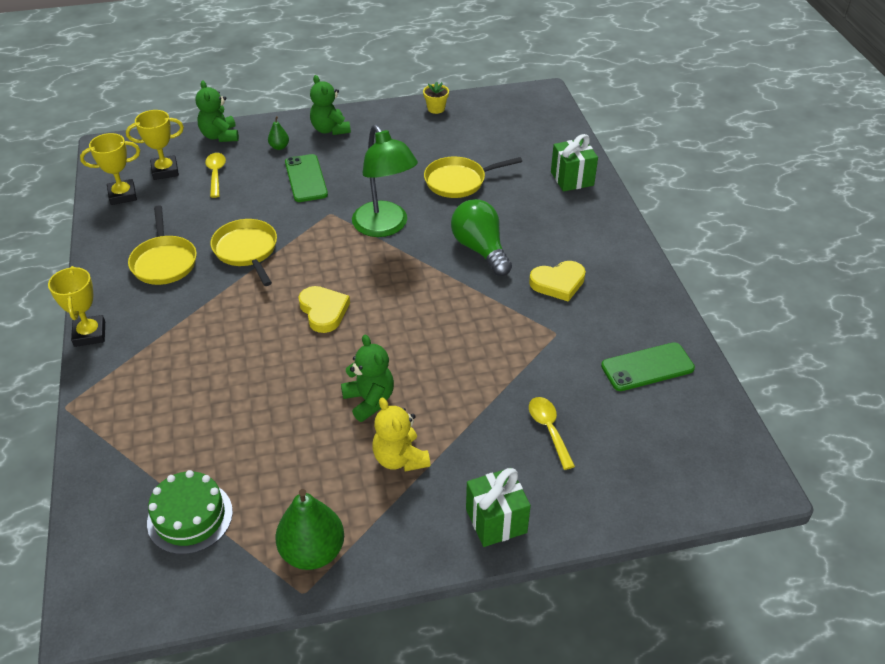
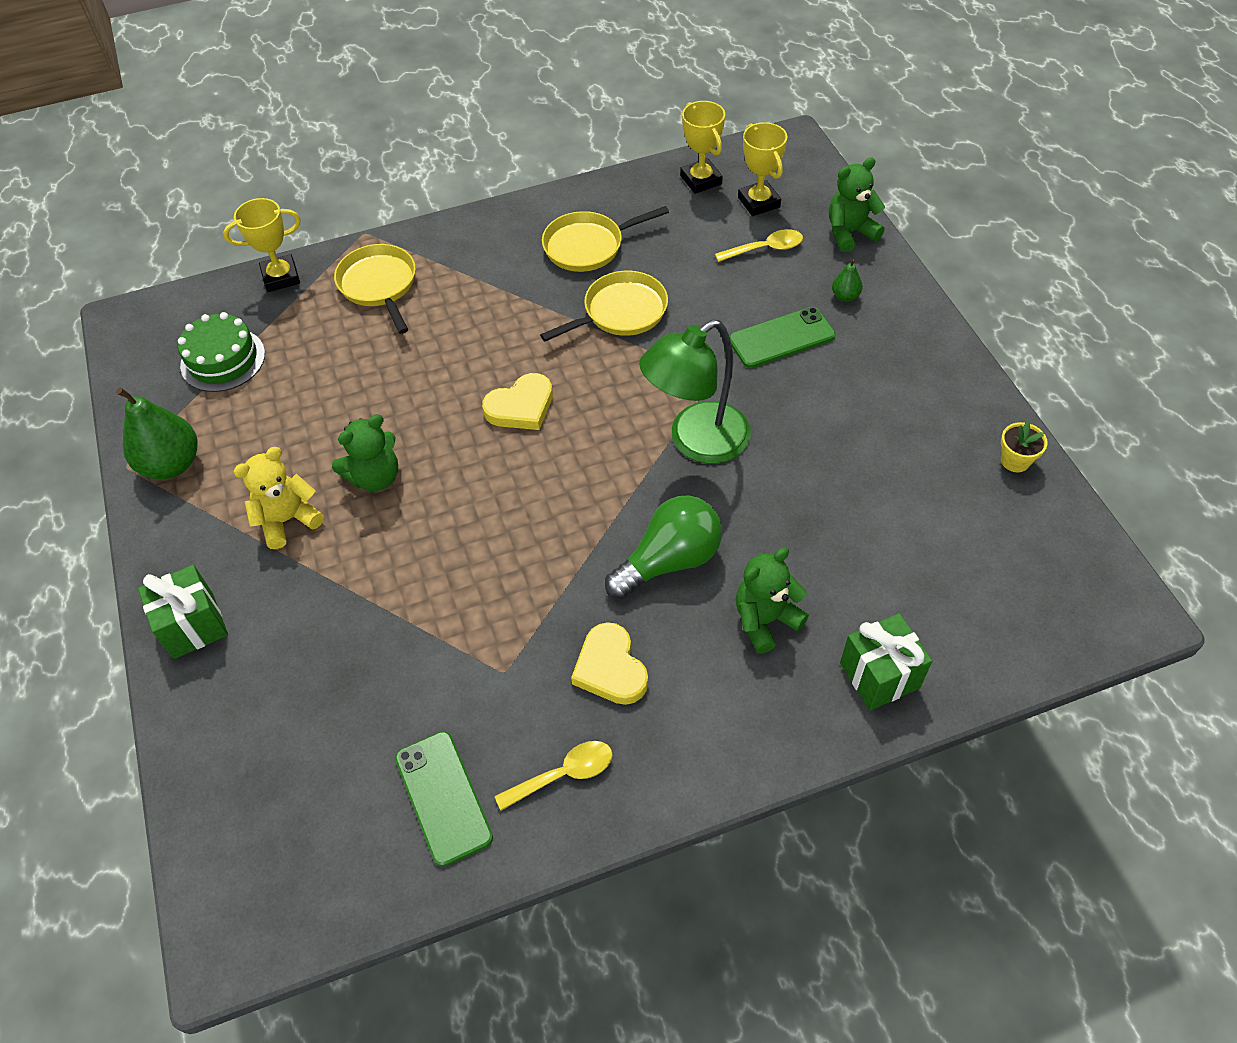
camera: 85 degrees right, 10 degrees up
yellow trophy [48,266,105,347] -> yellow trophy moved to [223,198,301,292]
green teddy bear [310,75,351,135] -> green teddy bear moved to [736,548,809,654]
yellow pan [424,157,522,198] -> yellow pan moved to [334,244,416,334]
yellow spoon [529,397,575,470] -> yellow spoon moved to [495,741,613,811]

